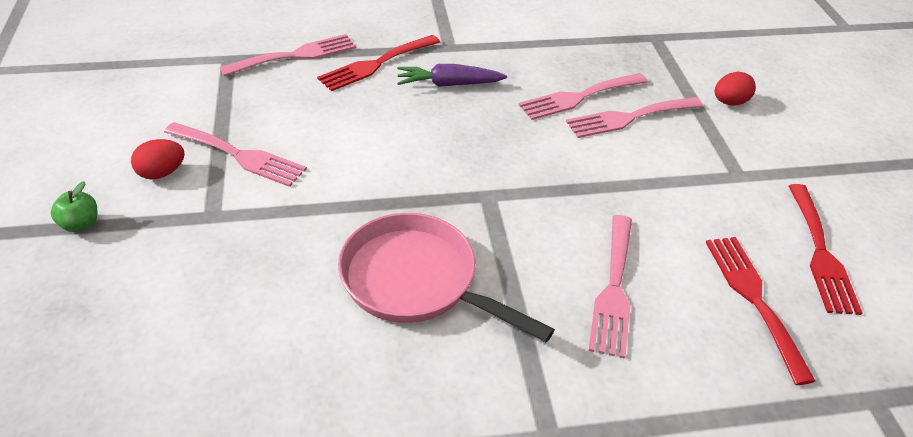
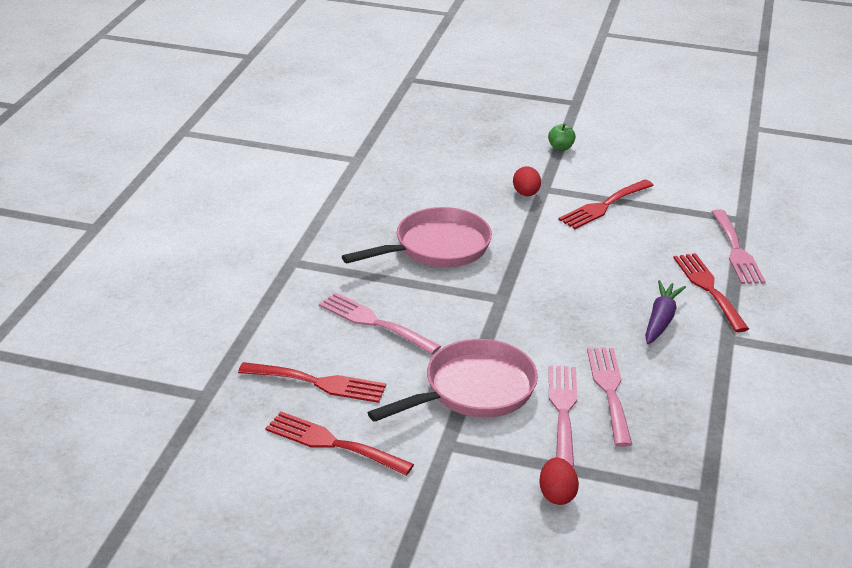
camera: 115 degrees right, 10 degrees down
red egg [131,139,185,179] -> red egg moved to [513,166,541,196]
pink fork [164,122,307,187] -> red fork [558,180,654,229]
none -> pink pan [368,339,538,422]

